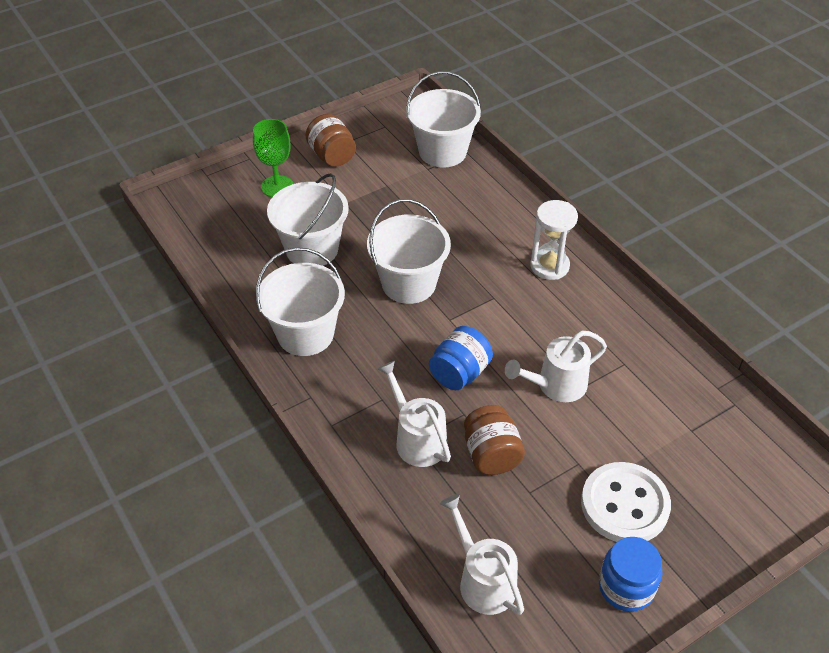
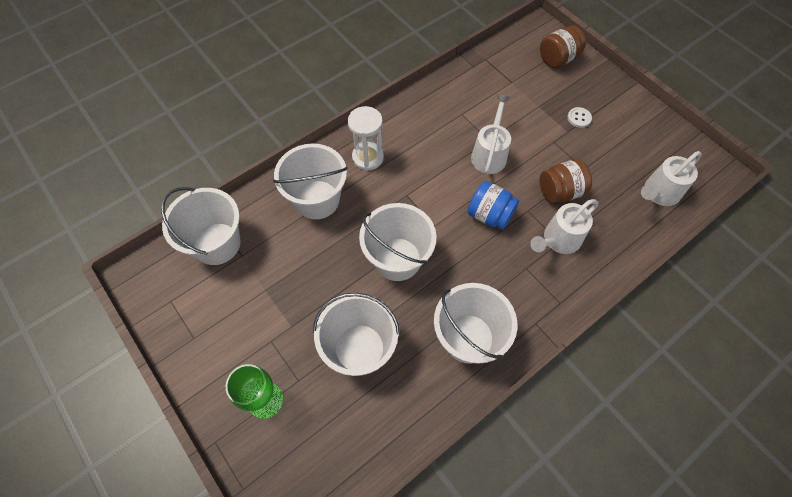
camera: 95 degrees left, 15 degrees up
brown jar [305,114,356,167] -> brown jar moved to [540,25,586,68]
white watering can [505,331,607,402] -> white watering can turned 135 degrees counterclockwise [471,94,511,174]
white button [581,462,671,542] -> white button [567,107,592,128], size x0.42
blue jar [599,537,662,612] -> none
none -> white bucket [273,144,348,219]

